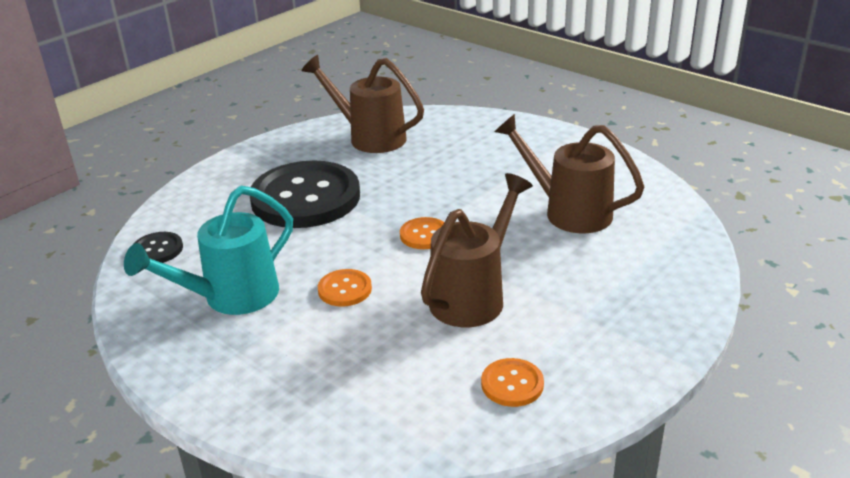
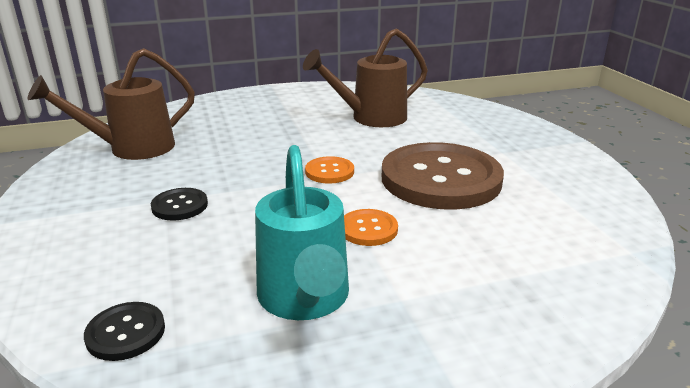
camera: 60 degrees left, 5 degrees down
black button [250,160,360,228] -> black button [151,188,208,221], size x0.42
brown watering can [421,173,533,327] -> brown button [382,142,504,210]
orange button [481,358,544,407] -> none

